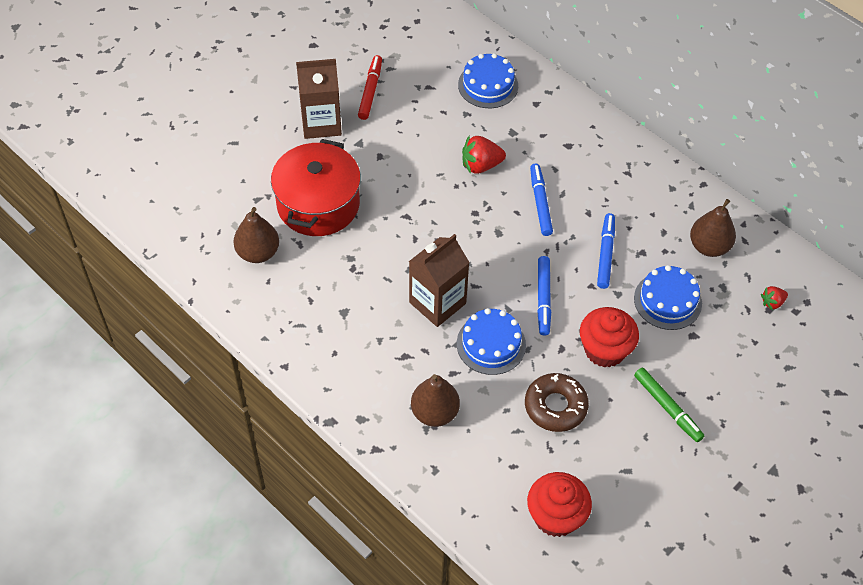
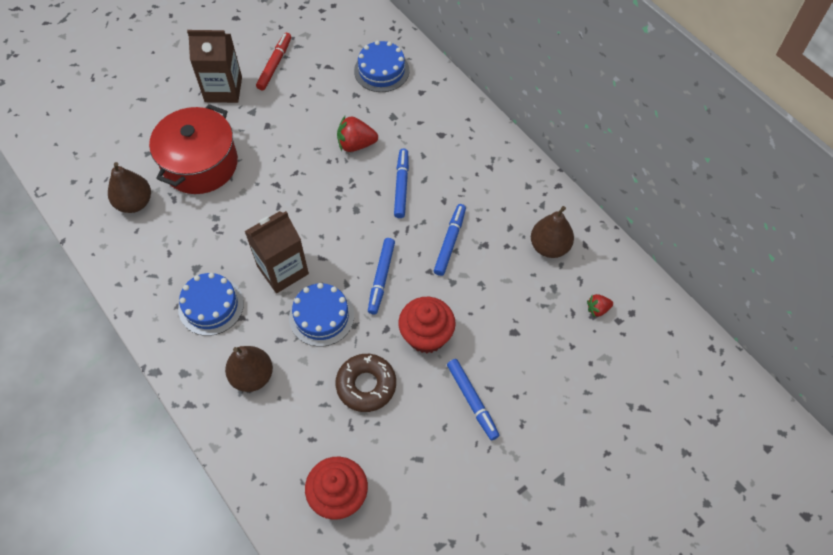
camera: 10 degrees right, 5 degrees up
blue cake [634,265,702,330] -> blue cake moved to [178,273,244,336]
green marker [634,367,704,442] -> blue marker [447,359,499,440]

